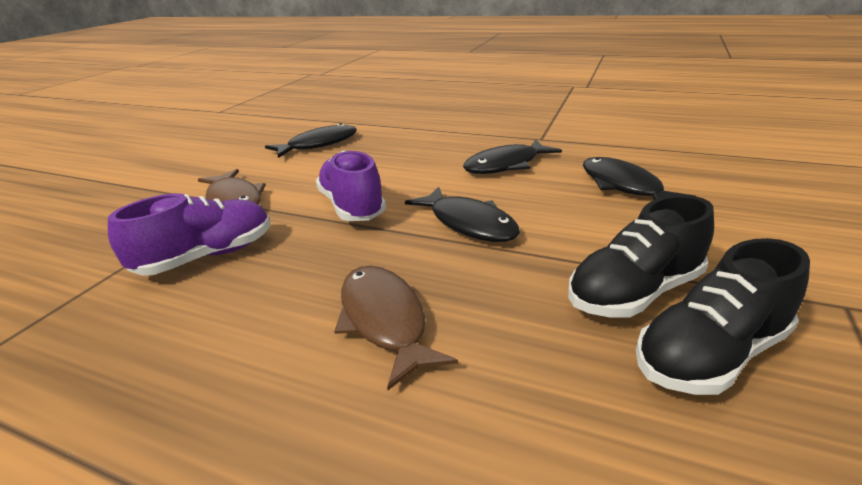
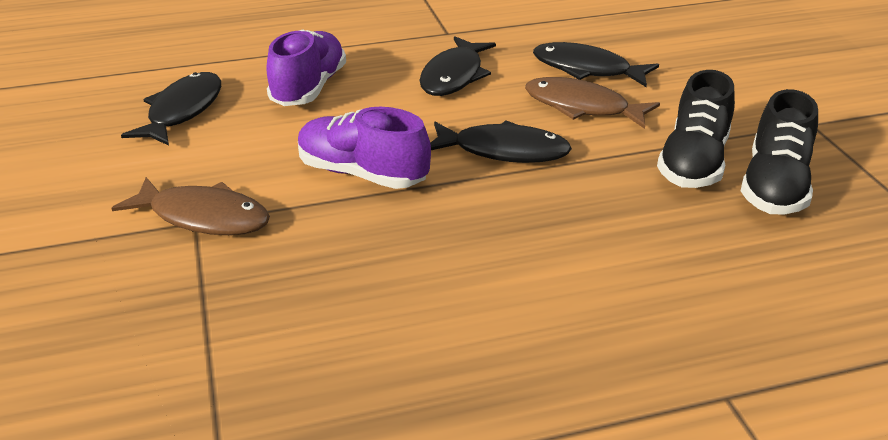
camera: 40 degrees left, 5 degrees up
purple shoe [108,193,270,276] -> purple shoe moved to [267,30,346,106]
brown fish [334,265,458,390] -> brown fish moved to [525,77,660,129]

